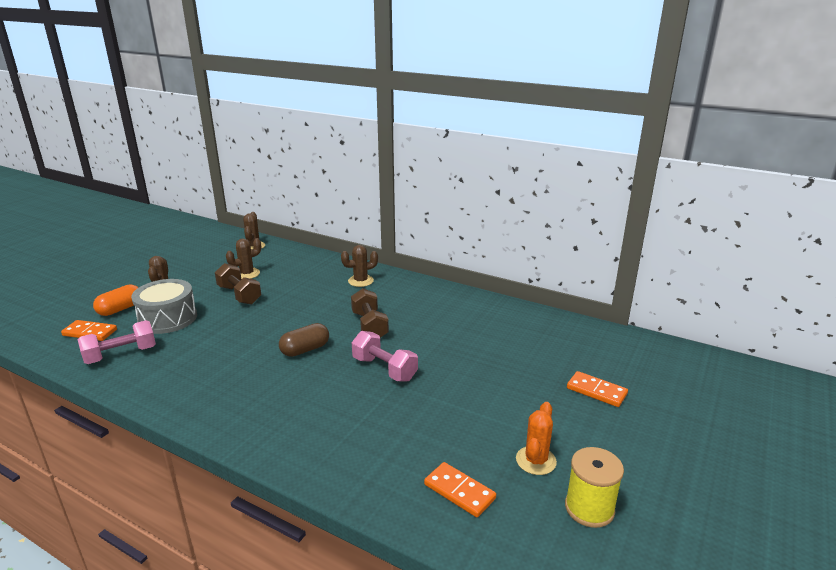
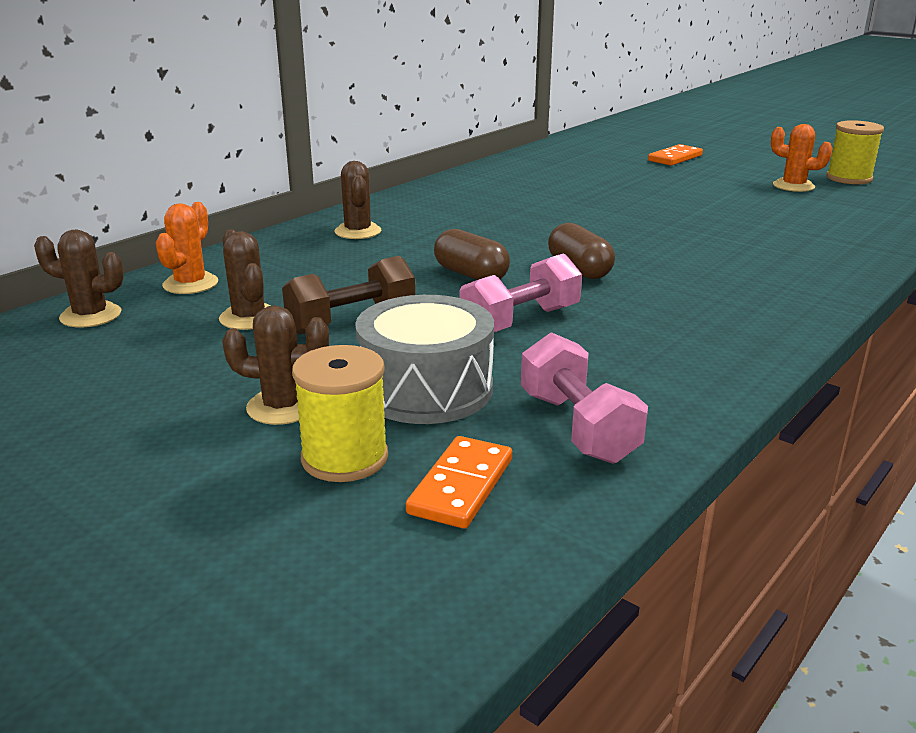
camera: 80 degrees left, 0 degrees up
orange capsule [93,284,138,316] -> yellow spool [292,345,388,482]
brown dumbbell [351,288,389,338] -> none
pink dumbbell [352,331,418,382] -> pink dumbbell moved to [460,253,582,332]
orange domino [424,462,496,517] -> none
none -> orange cactus [156,202,218,294]
none -> brown capsule [434,229,510,280]

